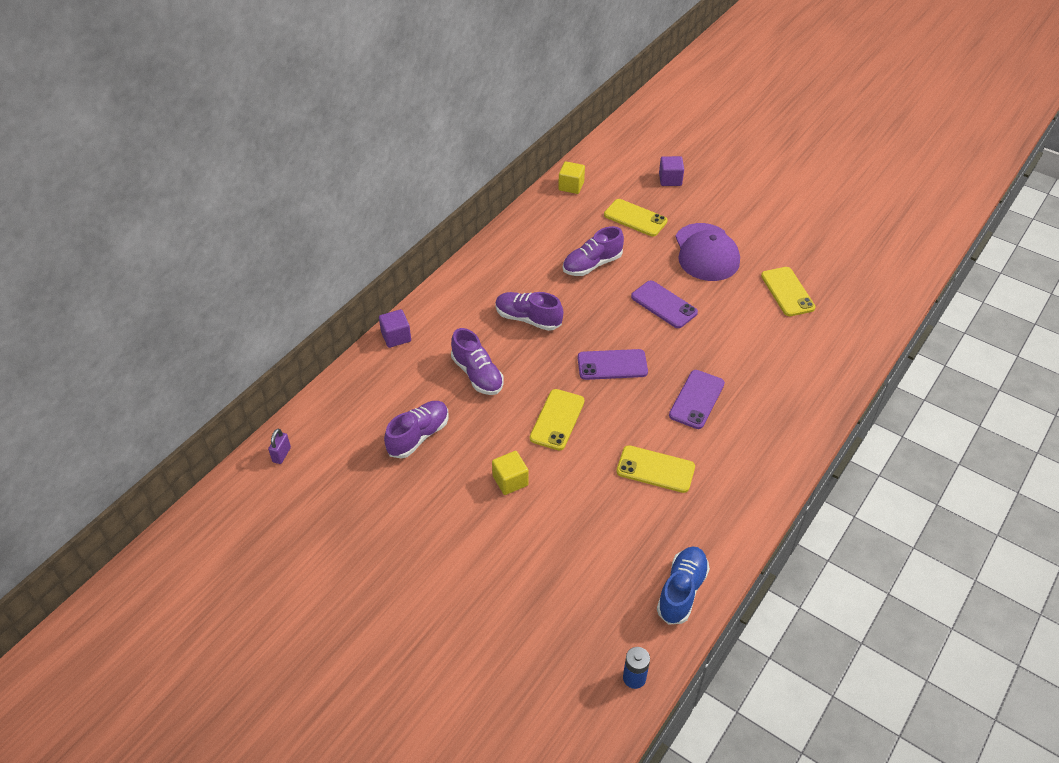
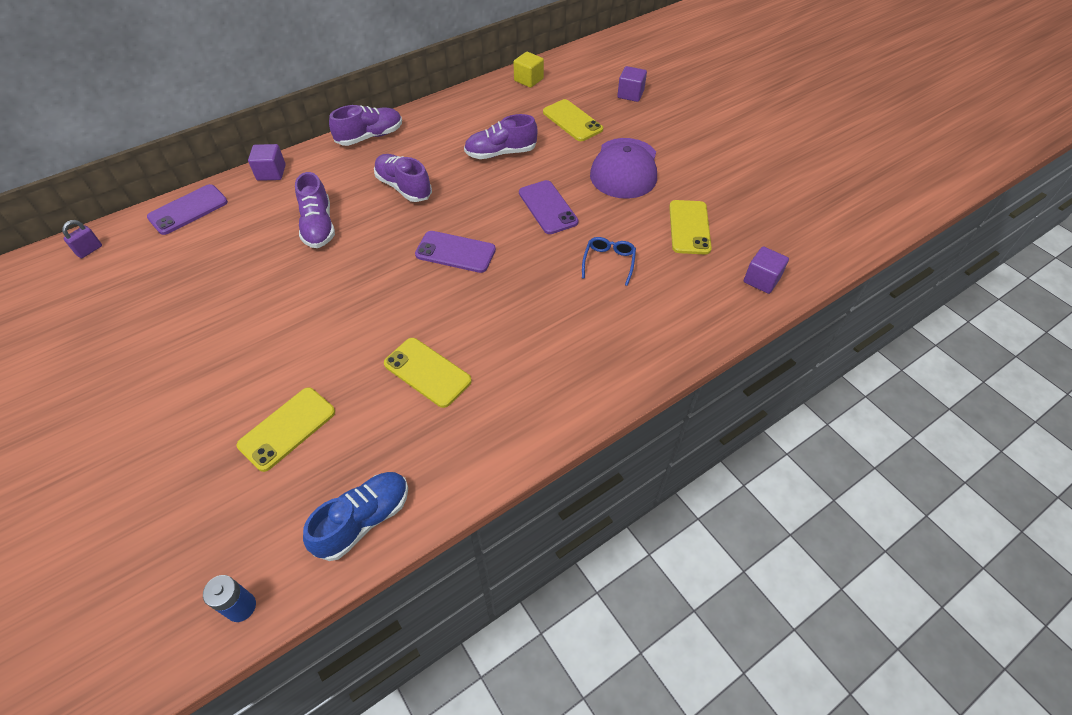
camera: 20 degrees right, 5 degrees up
purple shoe [384,401,448,459] -> purple shoe moved to [329,105,402,146]
yellow cube [492,451,529,495] -> none
yellow phone [530,389,585,451] -> yellow phone moved to [237,387,335,472]
purple phone [669,370,725,429] -> purple phone moved to [147,184,228,235]
none -> blue glasses [582,237,636,286]
none -> purple cube [744,246,789,294]

